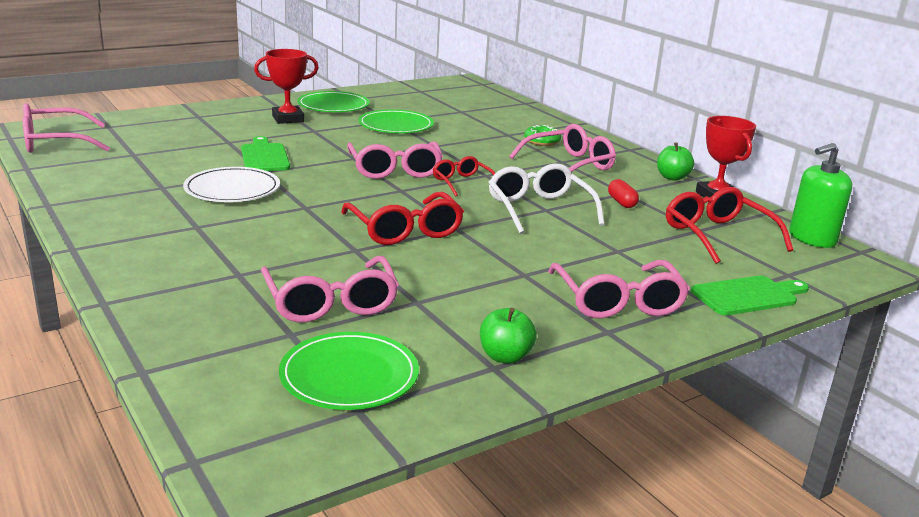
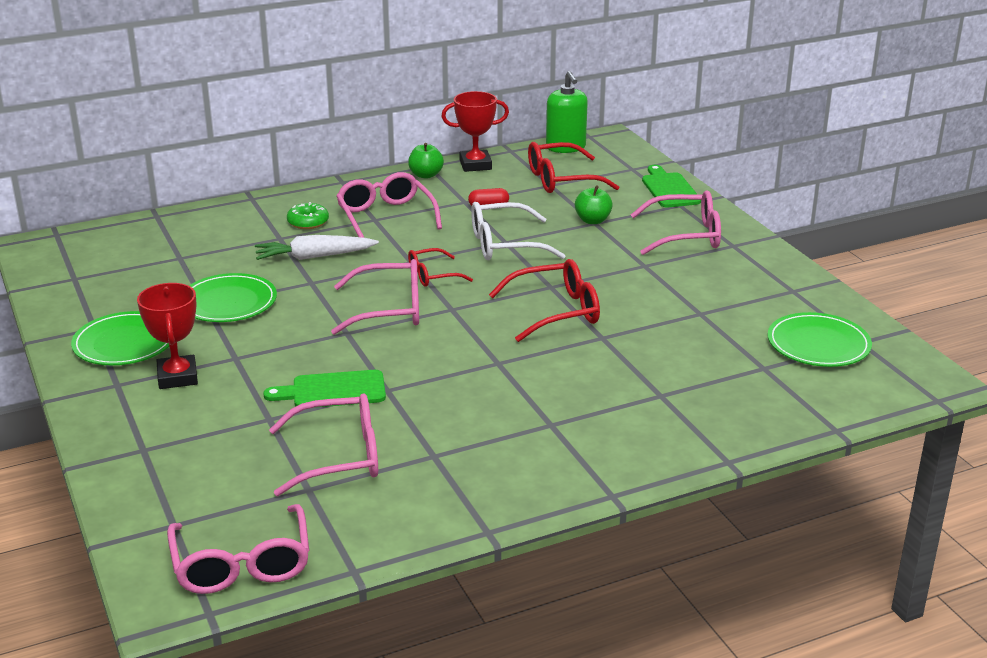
camera: 80 degrees left, 5 degrees up
white plate [183,167,280,202] -> none
pink glasses [261,256,399,322] -> pink glasses moved to [269,393,378,496]
green apple [480,308,537,364] -> green apple moved to [575,185,613,224]
none -> white carrot [255,235,379,260]

